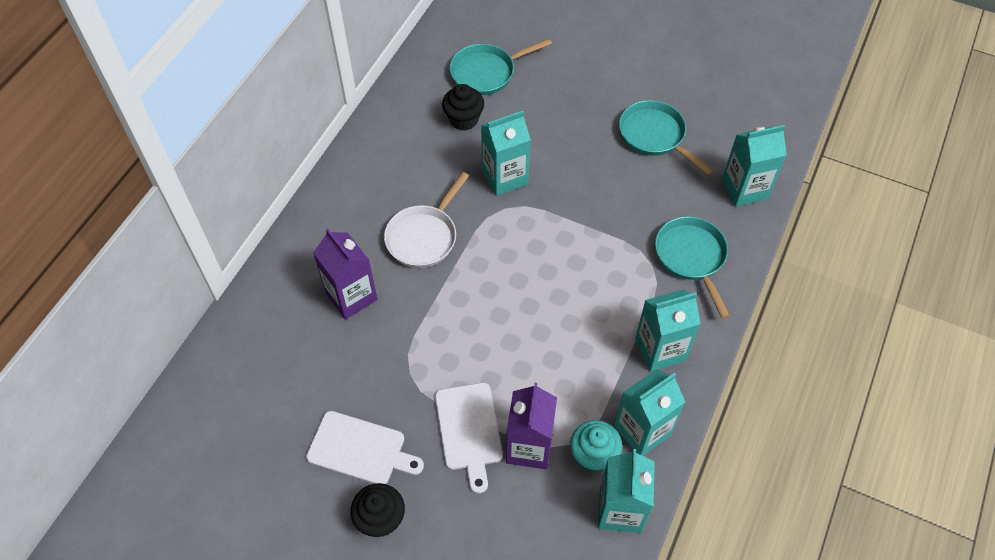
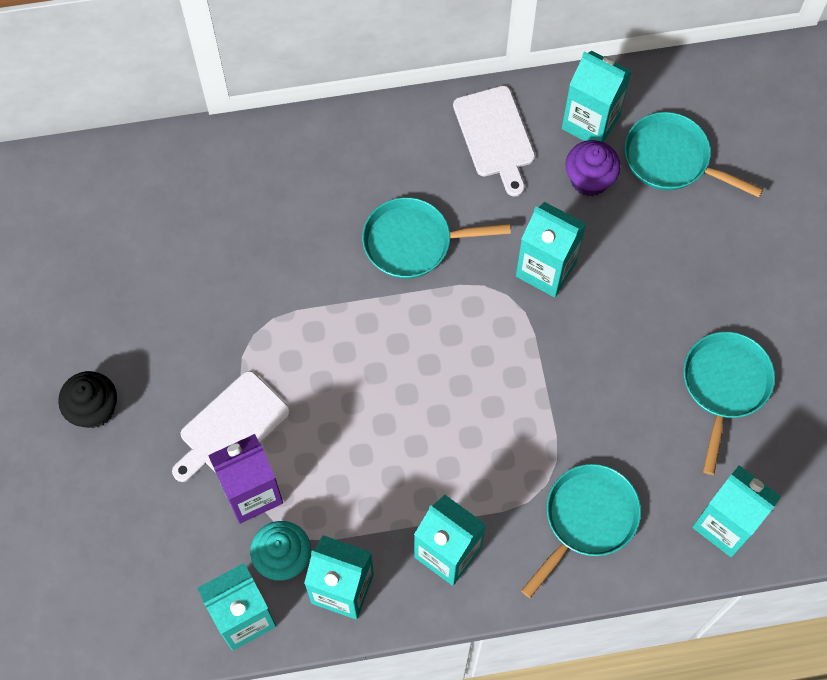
camera: 55 degrees right, 10 degrees up
white cutting board [306,411,424,484] -> white cutting board moved to [453,86,535,196]
purple carton [313,228,378,319] -> none
white pan [384,172,469,268] -> turquoise pan [362,197,511,279]
black cupcake [442,84,484,131] -> purple cupcake [565,140,621,196]
none -> turquoise carton [562,51,632,142]

